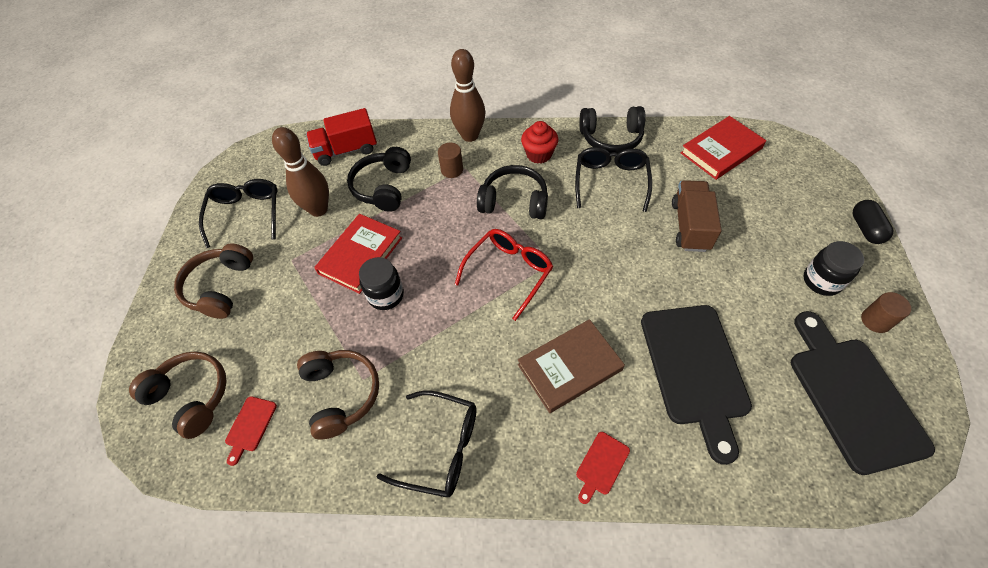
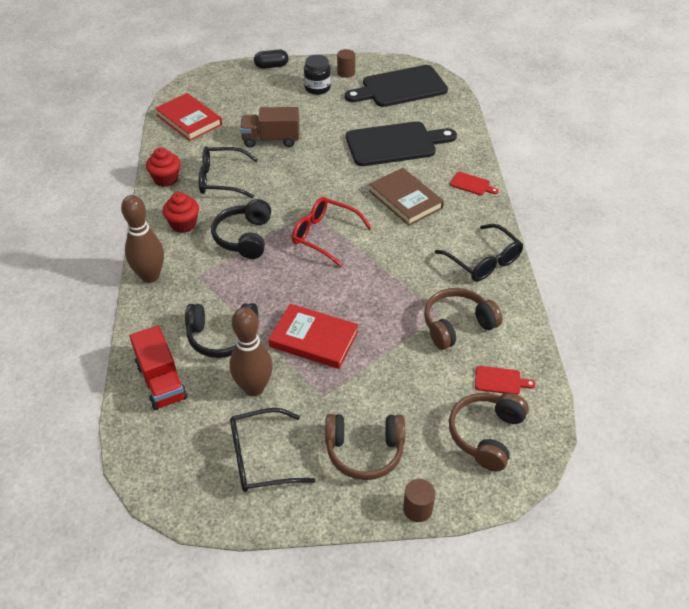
camera: 100 degrees left, 10 degrees down
black jar [359,257,404,310] -> none
black glasses [376,391,477,497] -> black glasses turned 135 degrees clockwise [435,224,523,281]
brown cylinder [438,142,463,178] -> brown cylinder moved to [403,479,435,522]
black headphones [580,106,646,153] -> red cupcake [146,147,180,187]

